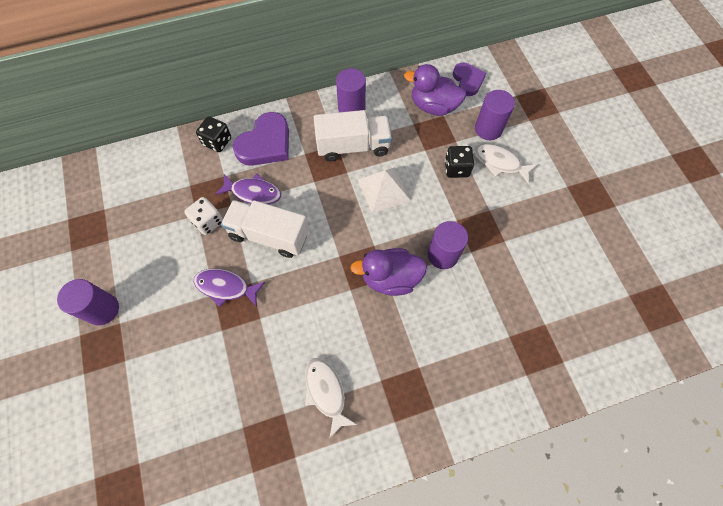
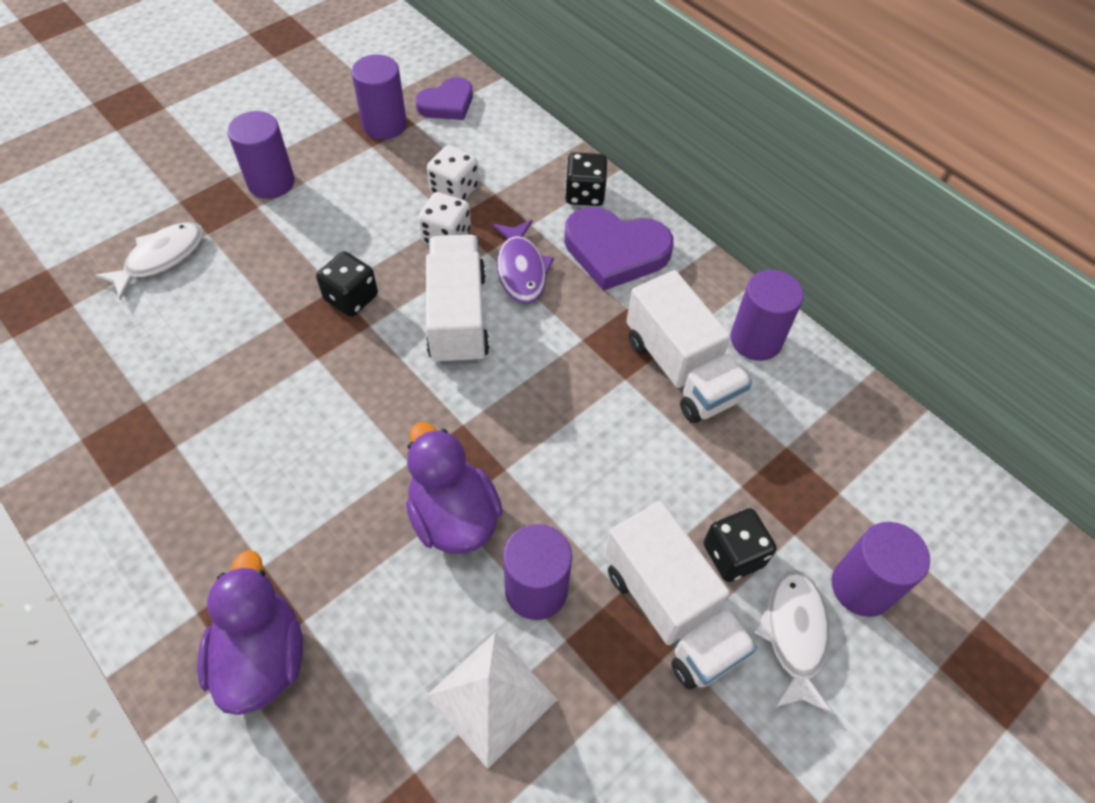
camera: 65 degrees right, 10 degrees down
purple fish [194,268,265,307] -> black dice [316,251,378,317]
white fish [305,358,357,439] -> white fish moved to [95,222,204,300]
white pyramid [358,167,410,213] -> white pyramid moved to [426,632,558,769]
purple duck [404,64,466,116] -> purple duck moved to [197,550,303,715]
purple heart [453,63,486,96] -> purple heart moved to [416,77,473,120]
none -> purple cylinder [351,54,407,140]
none -> white dice [427,145,479,200]
none -> white truck [605,501,757,689]

